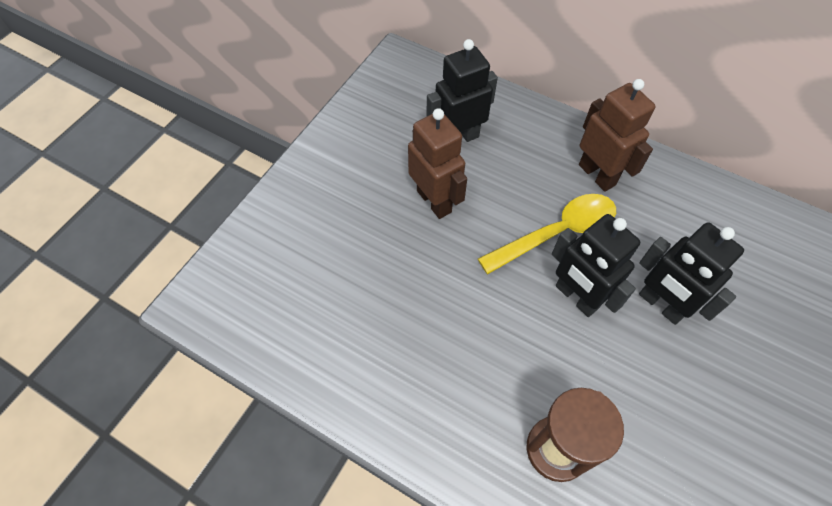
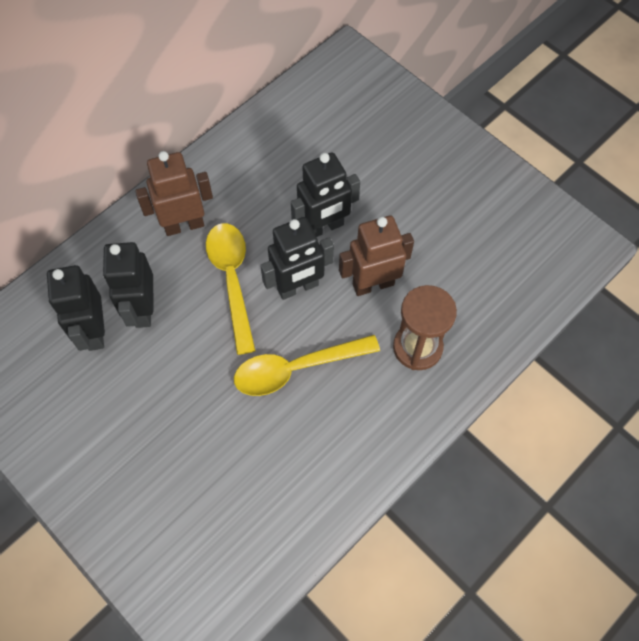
camera: 75 degrees left, 5 degrees up
brown robot [408,108,467,219] -> brown robot moved to [339,216,414,296]
none -> black robot [103,242,153,328]
none -> yellow spoon [234,335,380,396]

